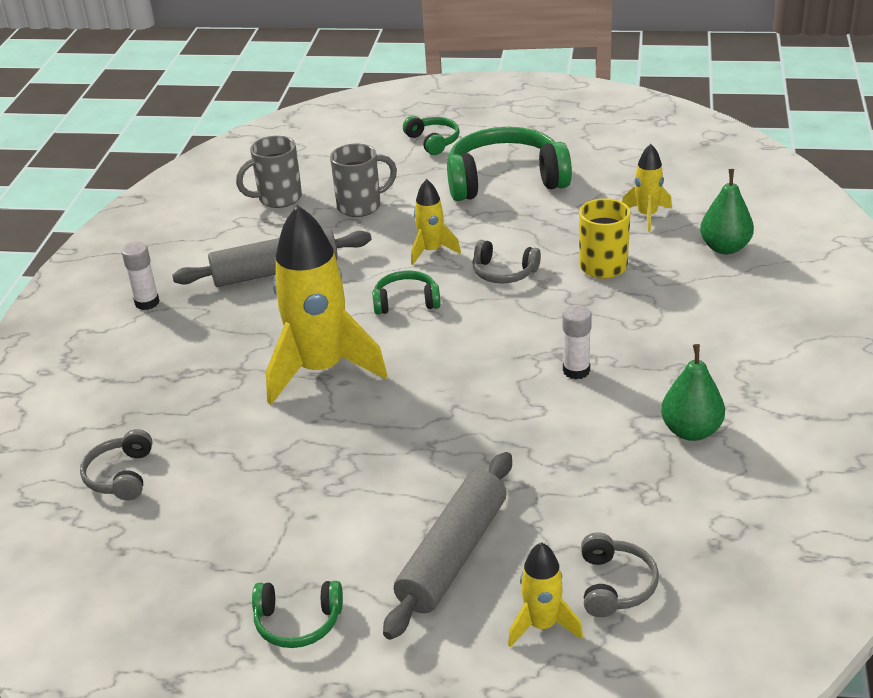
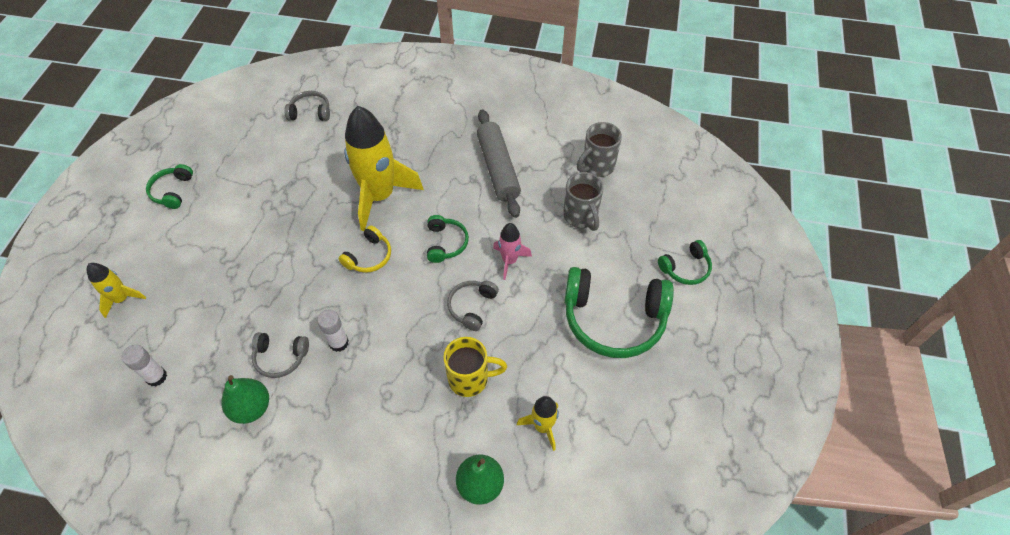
camera: 90 degrees right, 20 degrees up
white glue stick [121,242,160,310] -> white glue stick moved to [122,345,167,386]
grey mug [236,136,302,208] -> grey mug turned 105 degrees counterclockwise [577,122,622,177]
grey rolling pin [383,452,512,640] -> none
yellow rocket [411,179,461,265] -> pink rocket [493,223,532,280]
green headphones [447,127,572,201] -> green headphones turned 105 degrees clockwise [565,267,674,358]
grey headphones [581,532,659,617] -> grey headphones moved to [251,332,309,378]
none -> yellow headphones [338,225,391,273]

